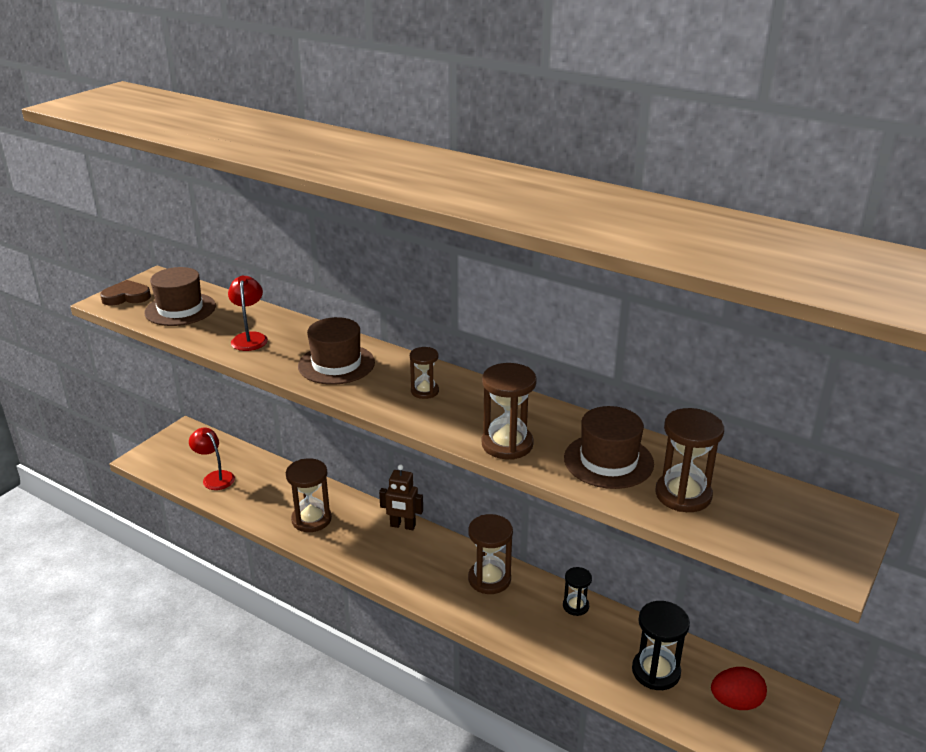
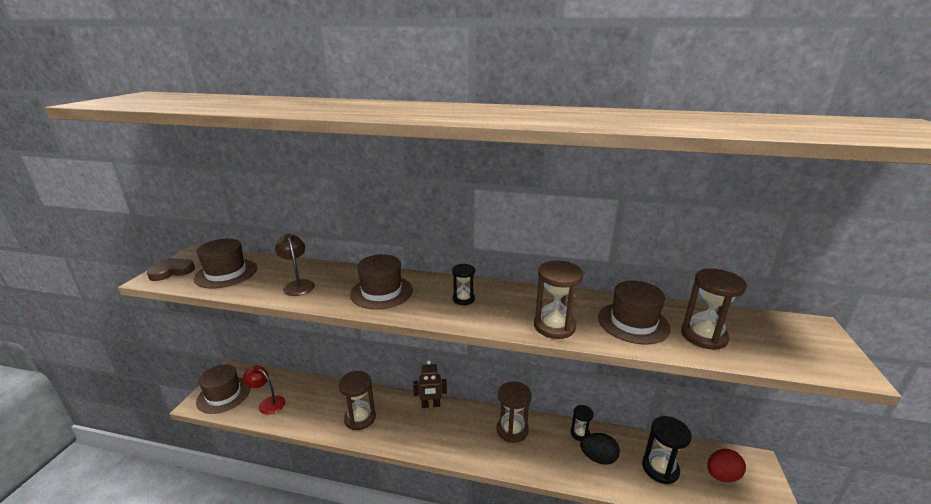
camera: 20 degrees left, 5 degrees down
red lamp [228,276,268,351] -> brown lamp [275,234,315,296]
brown hourglass [410,347,439,399] -> black hourglass [452,264,475,305]
none -> brown hat [196,364,250,414]
none -> black egg [580,433,620,465]

